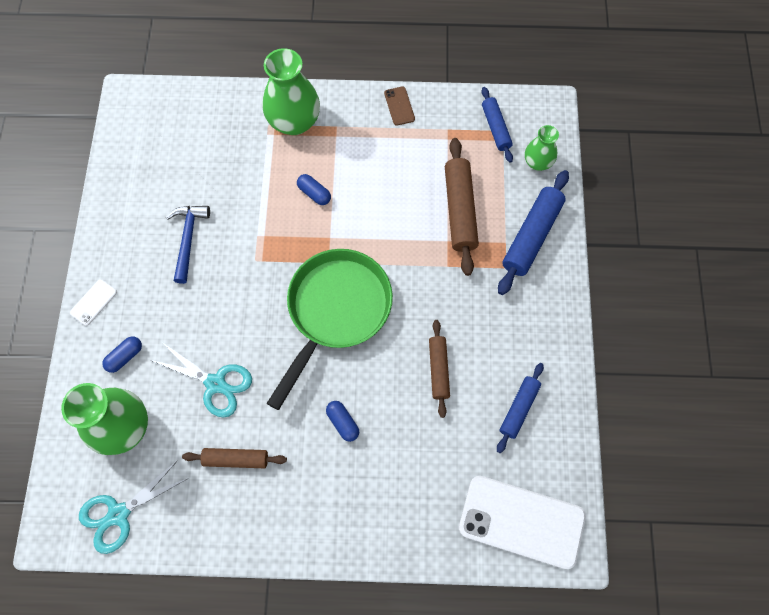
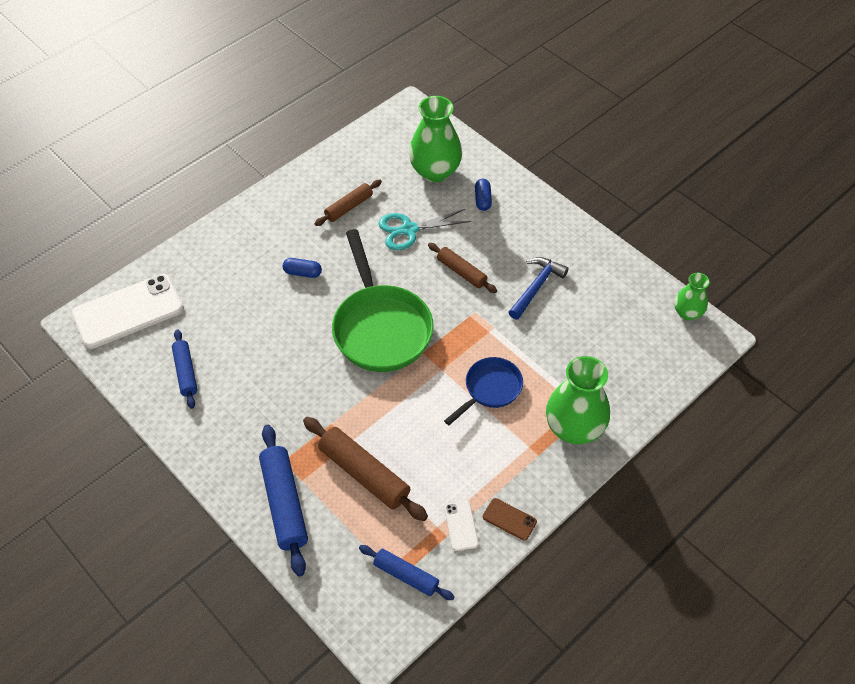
camera: 135 degrees right, 15 degrees down
white phone [70,279,117,326] -> white phone moved to [444,501,479,551]
turquoise scissors [79,460,189,554] -> none
blue hammer [166,206,210,284] -> blue hammer turned 105 degrees counterclockwise [508,257,569,320]
blue capsule [297,174,331,205] -> blue pan [444,357,523,425]
brown rolling pin [429,320,450,418] -> brown rolling pin moved to [428,243,497,293]
green vase [525,125,559,171] -> green vase moved to [674,273,710,320]

